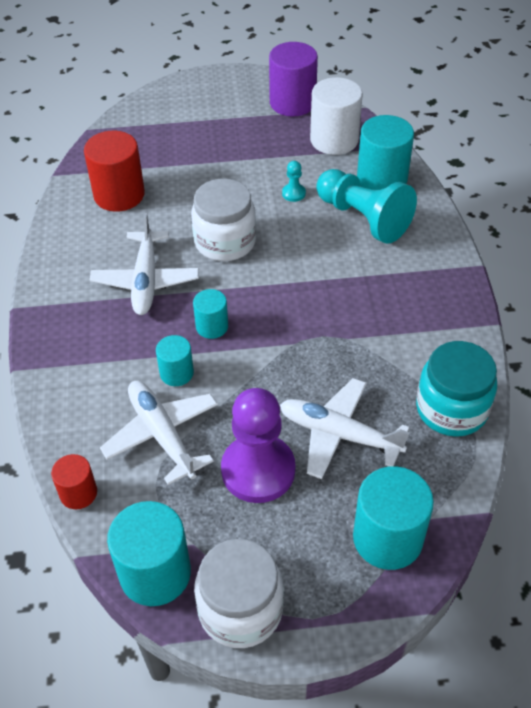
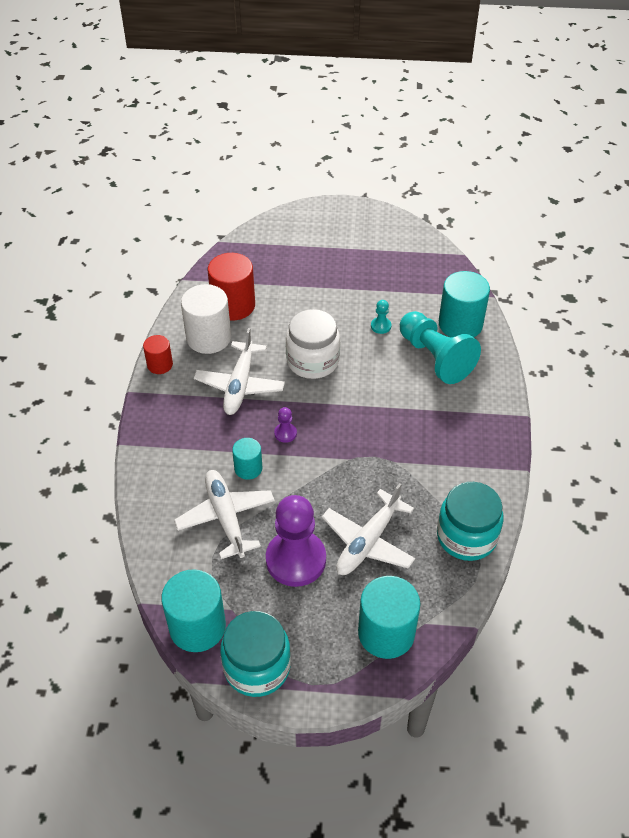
camera: 10 degrees right, 0 degrees up
red cylinder [51,454,97,509] -> red cylinder moved to [143,335,173,374]
turquoise cylinder [193,289,228,339] -> purple pawn [274,407,297,443]
white jar [194,539,284,648] -> turquoise jar [220,611,291,697]
purple cylinder [269,42,318,116] -> none
white plane [280,378,410,479] -> white plane turned 90 degrees counterclockwise [322,483,415,575]
white cylinder [310,77,363,155] -> white cylinder moved to [181,284,231,354]

